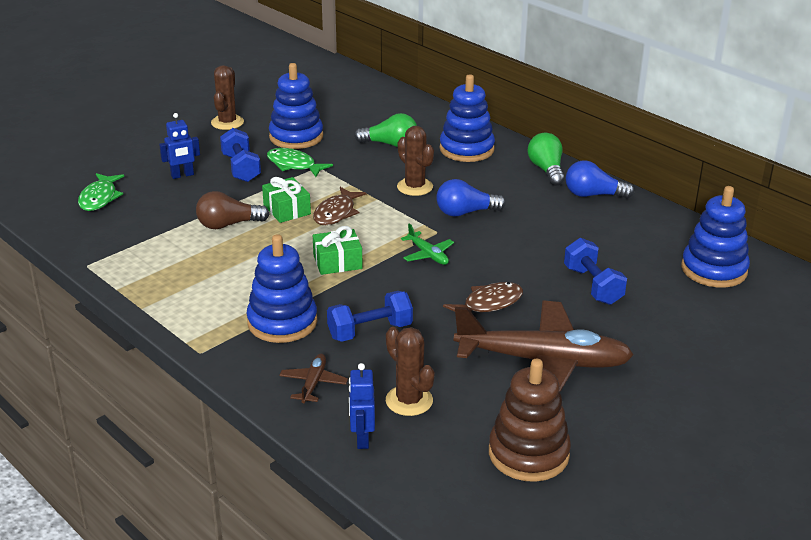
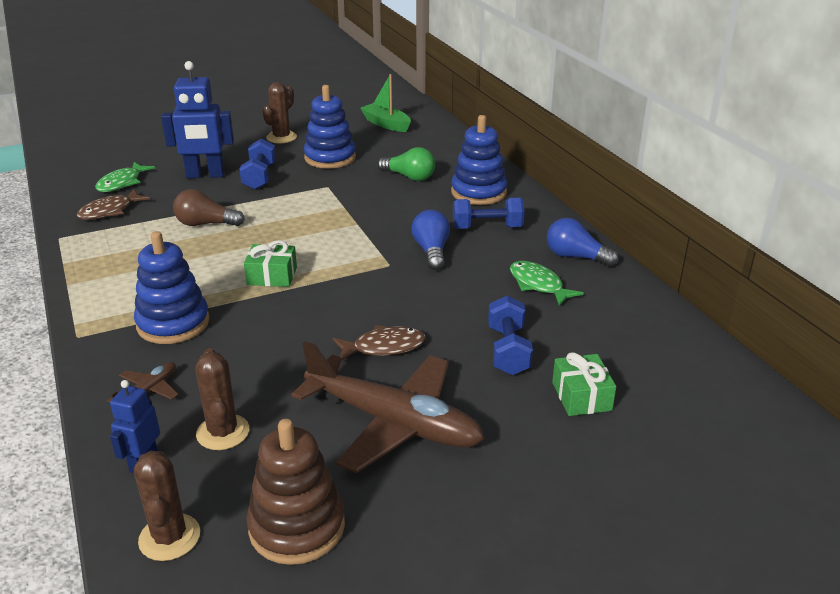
camera: 20 degrees right, 0 degrees up
blue robot [159,113,200,179] -> blue robot [161,61,234,178], size x1.81
green gift [262,177,311,223] -> green gift moved to [552,352,616,416]
green fish [267,148,333,177] -> green fish moved to [510,261,584,306]
brown fish [313,187,366,225] -> brown fish moved to [77,189,150,220]
blue dumbbell [327,291,413,342] -> blue dumbbell moved to [453,198,525,229]
brown cactus [397,126,434,196] -> brown cactus moved to [134,451,200,561]
green plane [401,223,454,265] -> none
blue light bulb [436,179,506,217] -> blue light bulb turned 75 degrees clockwise [411,210,450,270]
green light bulb [528,133,565,186] -> none
blue stacking toy [681,186,750,288] -> none
none -> green boat [360,74,411,132]

